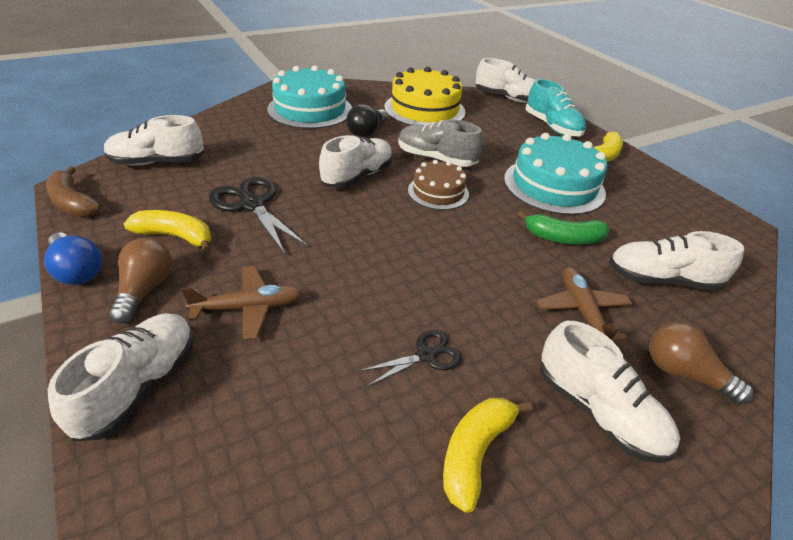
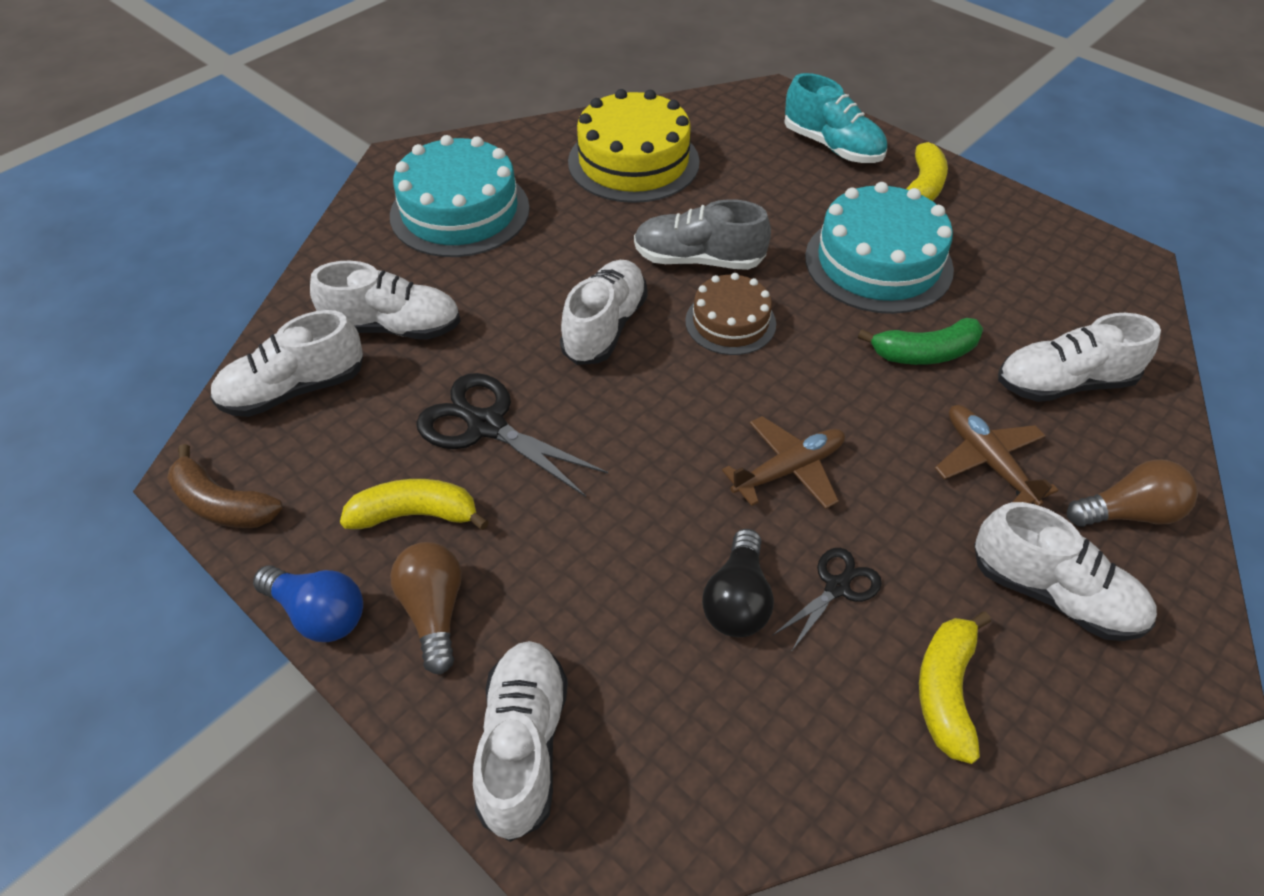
camera: 15 degrees left, 10 degrees up
brown plane [181,266,303,340] -> brown plane moved to [722,416,845,509]
black light bulb [346,104,388,137] -> black light bulb moved to [702,529,774,637]
white shoe [475,58,535,103] -> white shoe moved to [310,261,461,340]
brown light bulb [649,322,753,405] -> brown light bulb turned 150 degrees clockwise [1067,459,1198,527]

